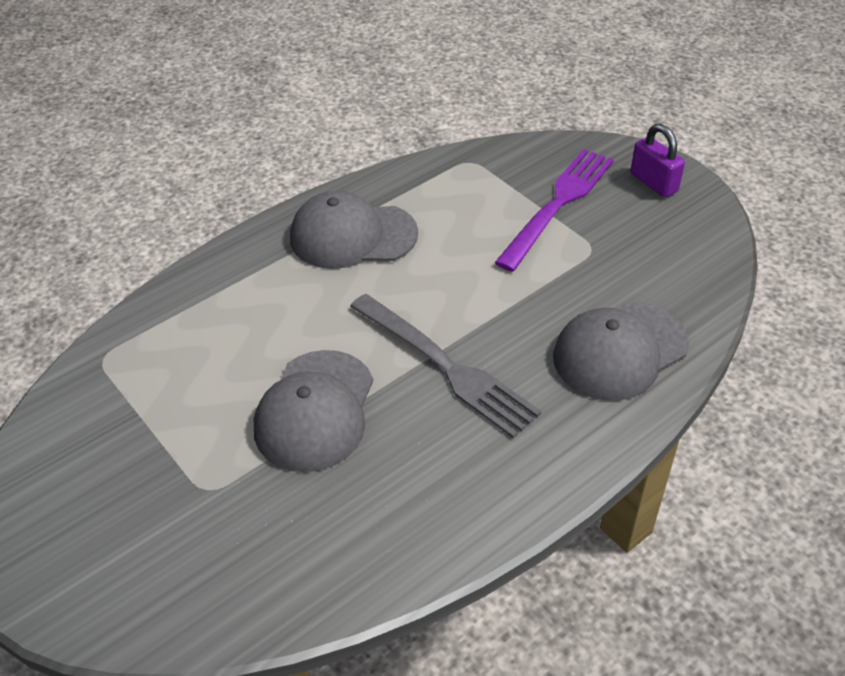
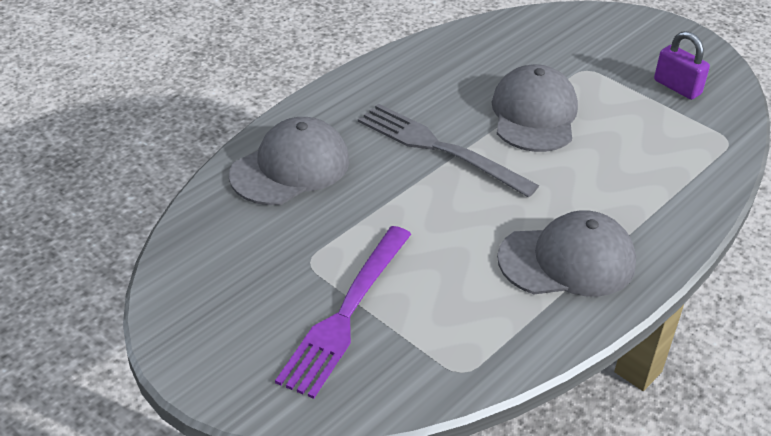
camera: 170 degrees right, 5 degrees down
purple padlock [630,124,685,198] -> purple padlock moved to [654,31,710,100]

